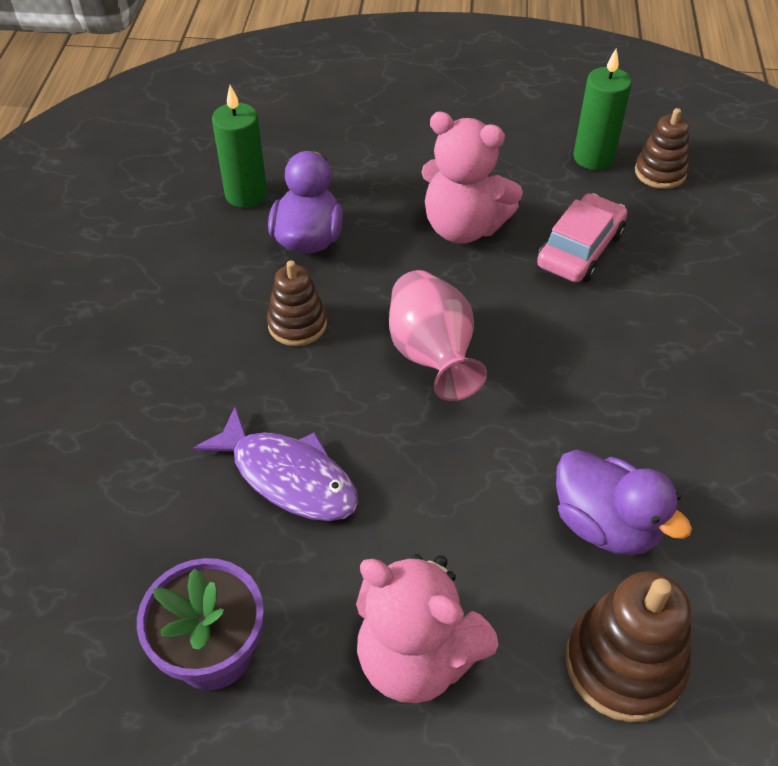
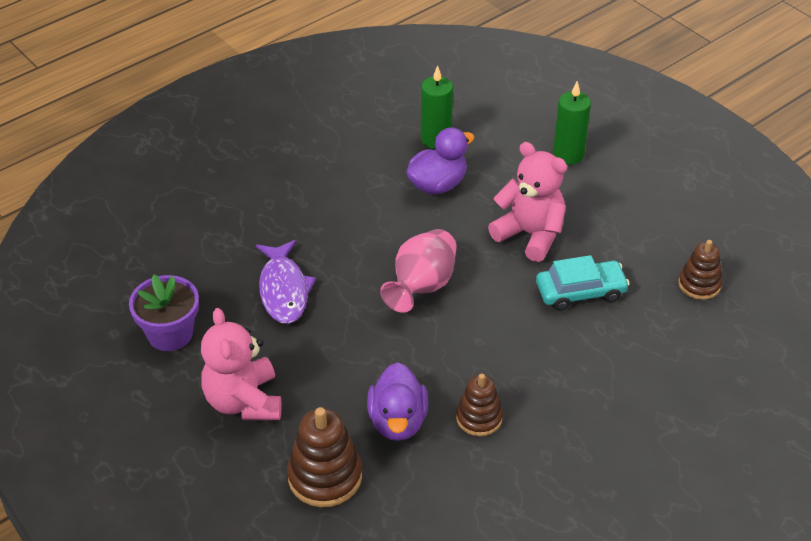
camera: 45 degrees right, 5 degrees down
brown stacking toy [267,260,327,346] -> brown stacking toy moved to [456,374,503,436]
pink teddy bear [421,112,523,244] -> pink teddy bear turned 150 degrees clockwise [488,142,567,262]
pink car [537,193,627,282] -> turquoise car [536,255,630,311]
green candle [574,48,632,170] -> green candle moved to [553,81,591,165]

